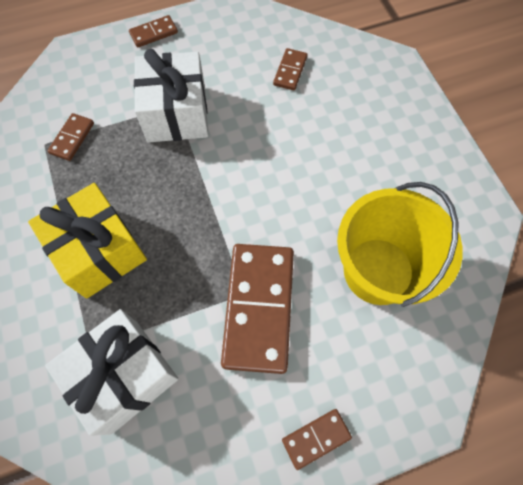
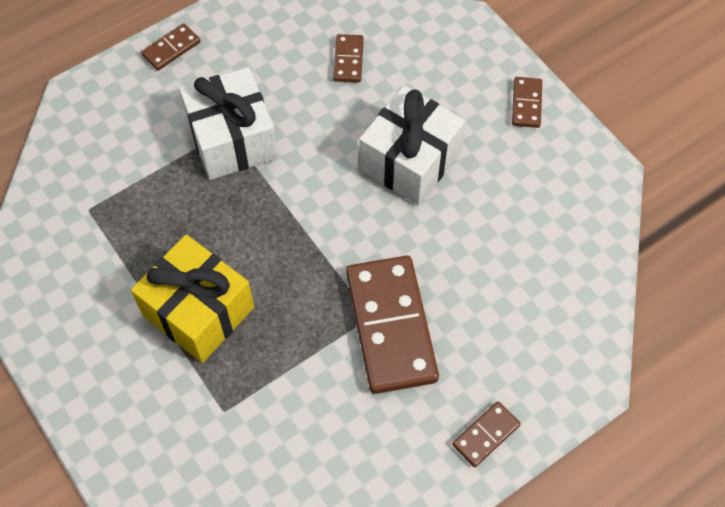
camera: 15 degrees left, 5 degrees down
white gift [45,309,178,436] -> white gift moved to [359,85,465,205]
brown domino [47,113,94,161] -> brown domino moved to [512,77,542,128]
yellow bucket [337,182,463,307] -> none

